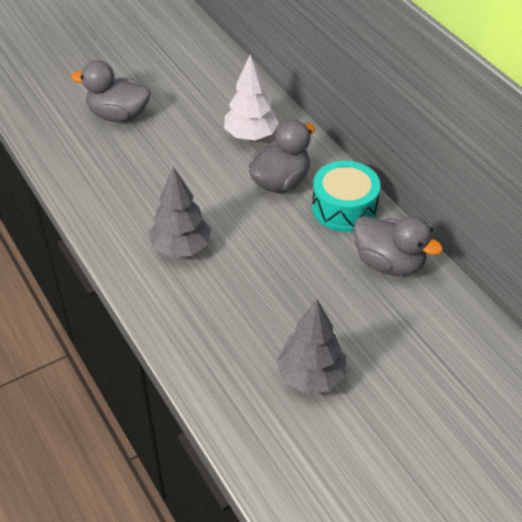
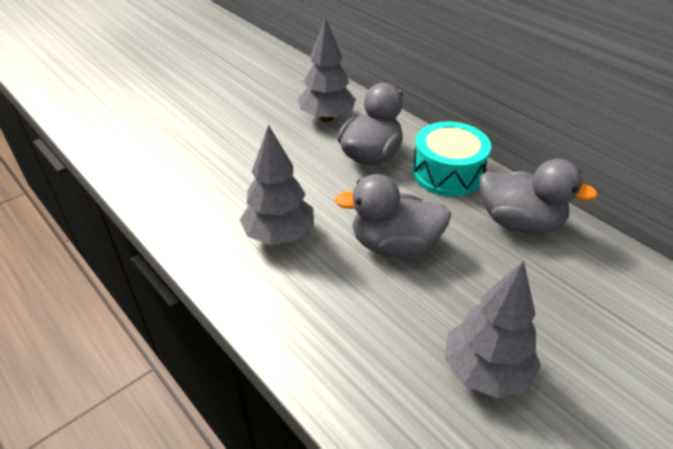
camera: 10 degrees left, 5 degrees down
grey duck [71,60,151,122] -> grey duck moved to [335,174,451,257]
white tree [224,55,279,141] -> grey tree [298,17,356,122]

